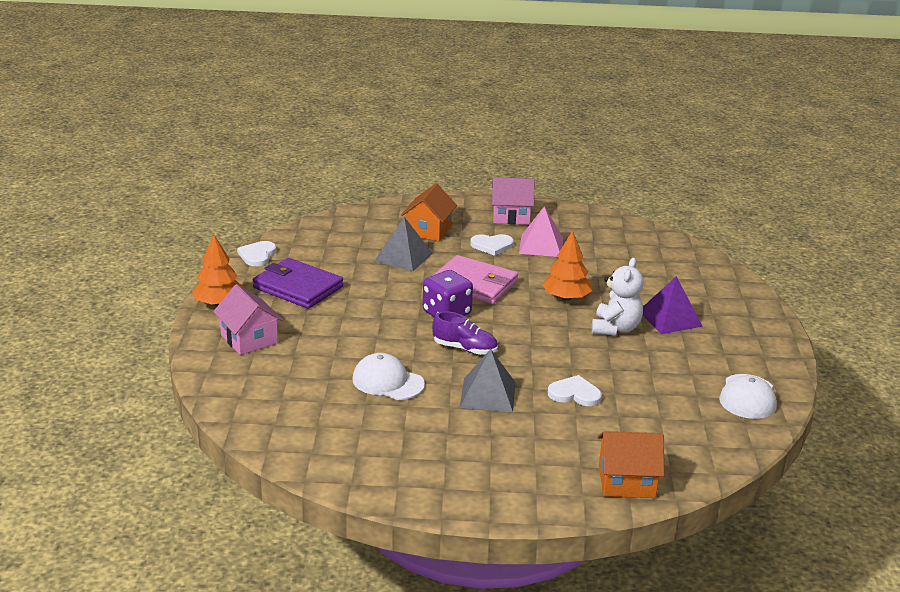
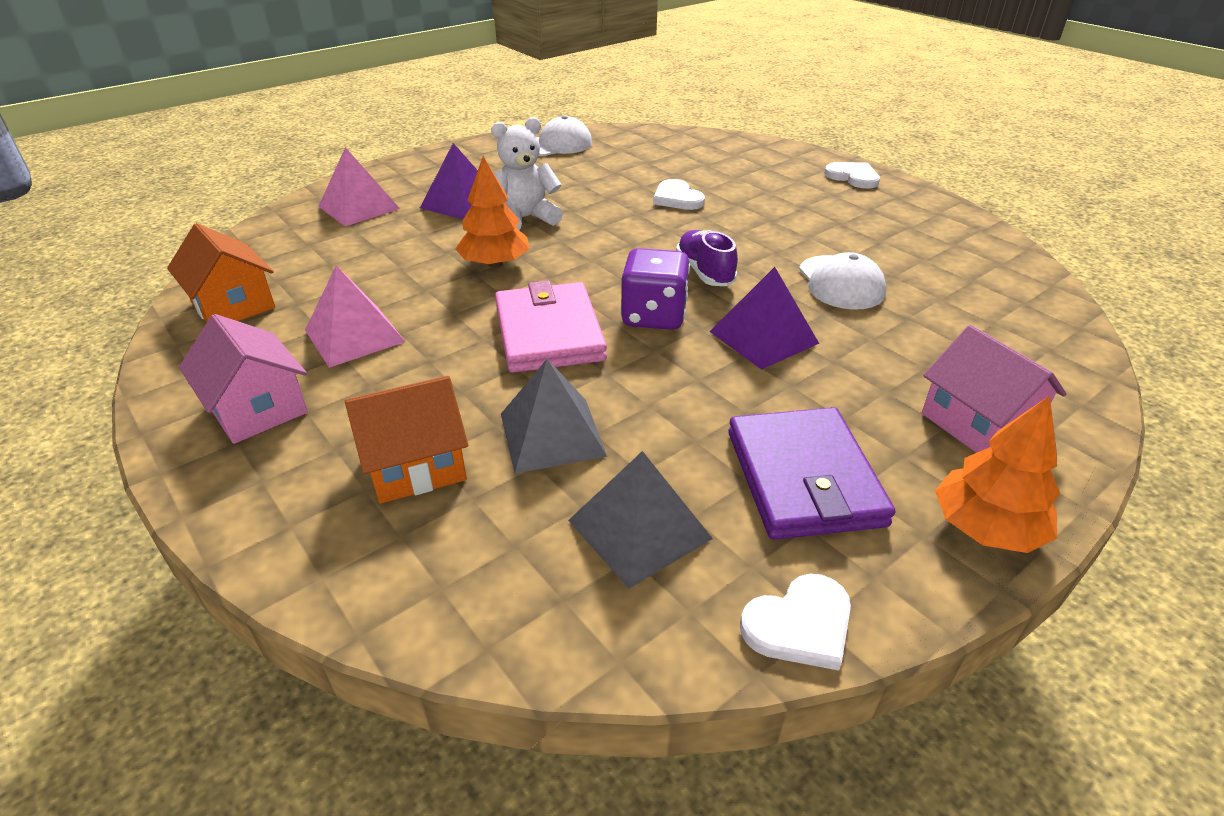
camera: 130 degrees left, 10 degrees up
pink house [213,284,283,355] -> pink house turned 45 degrees counterclockwise [922,325,1067,453]
grey pyramid [460,349,516,412] -> grey pyramid moved to [568,451,713,588]
white heart [470,234,514,256] -> white heart moved to [825,162,880,189]
orange house [598,431,664,498] -> orange house moved to [167,223,276,322]
none -> pink pyramid [318,147,400,227]
none -> purple pyramid [710,267,819,370]

